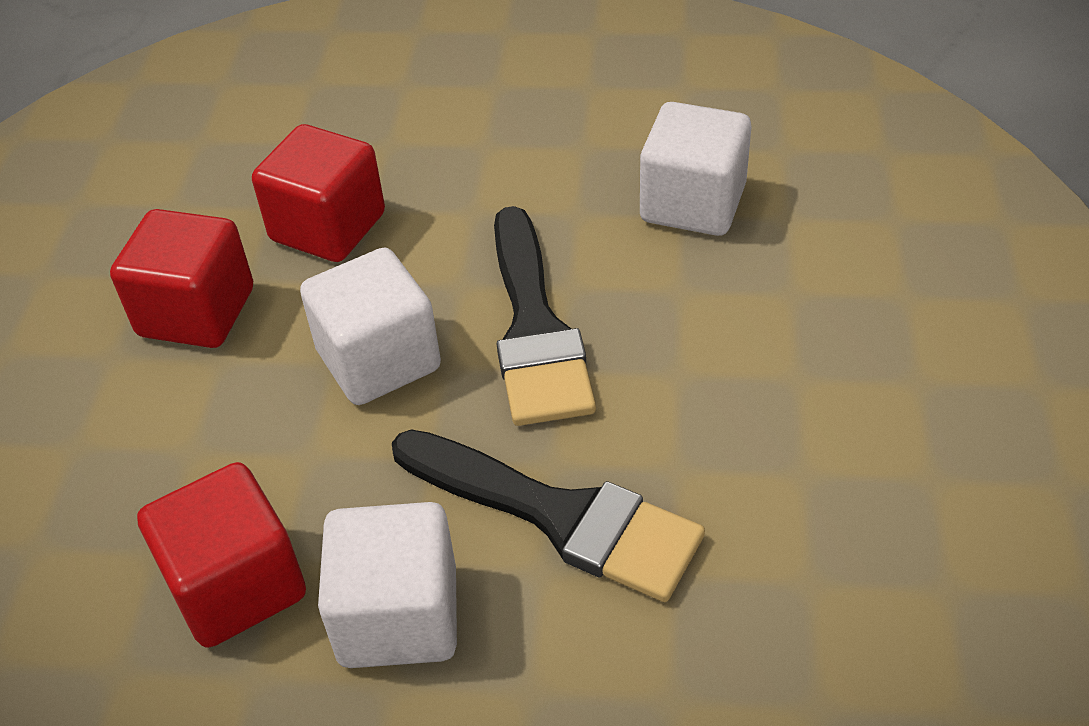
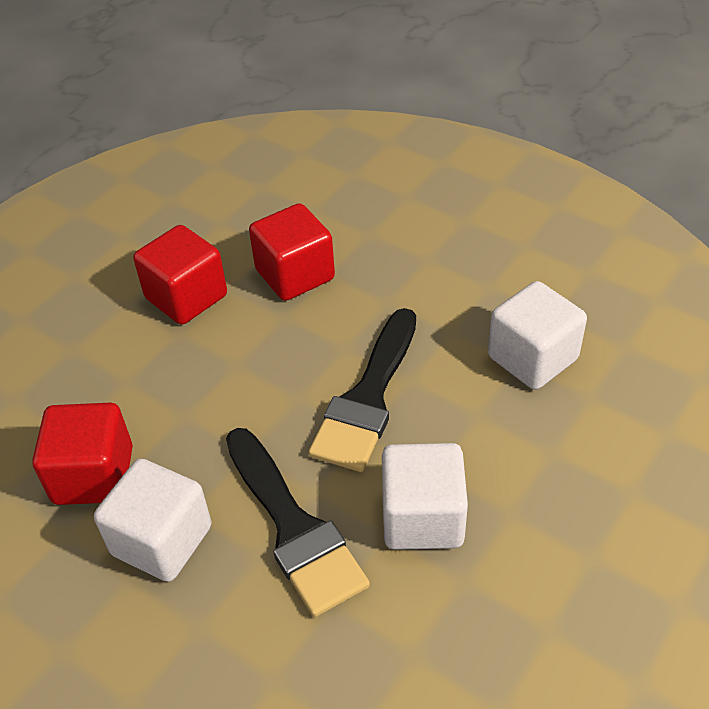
camera: 30 degrees right, 0 degrees up
white cube [300,248,441,405] -> white cube moved to [382,443,468,550]

